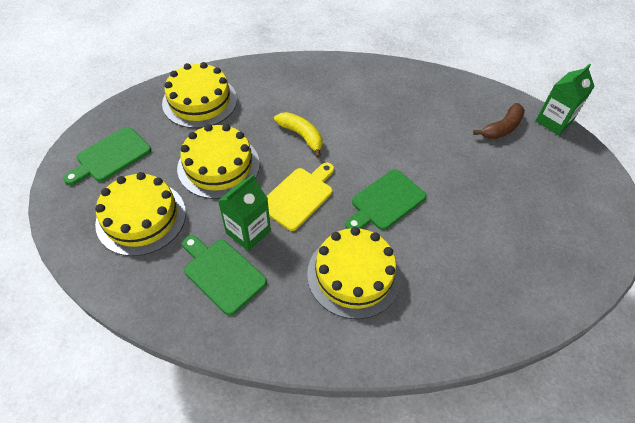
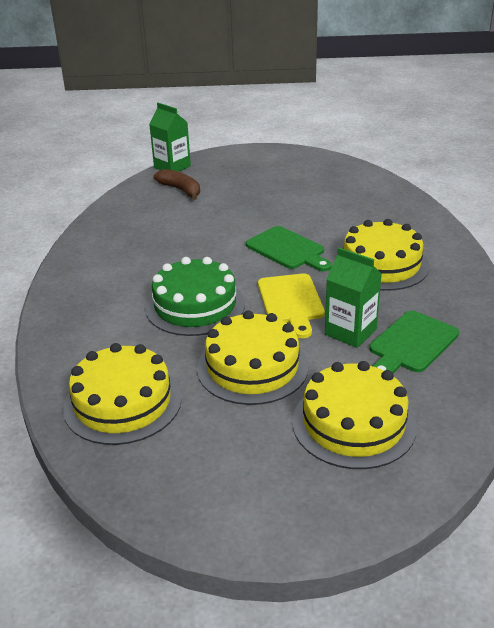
camera: 90 degrees left, 20 degrees down
green cutting board [63,127,151,185] -> none
yellow cutting board [267,163,334,231] -> yellow cutting board turned 135 degrees counterclockwise [258,273,325,338]
yellow banana [274,112,323,158] -> green cake [145,257,245,336]

